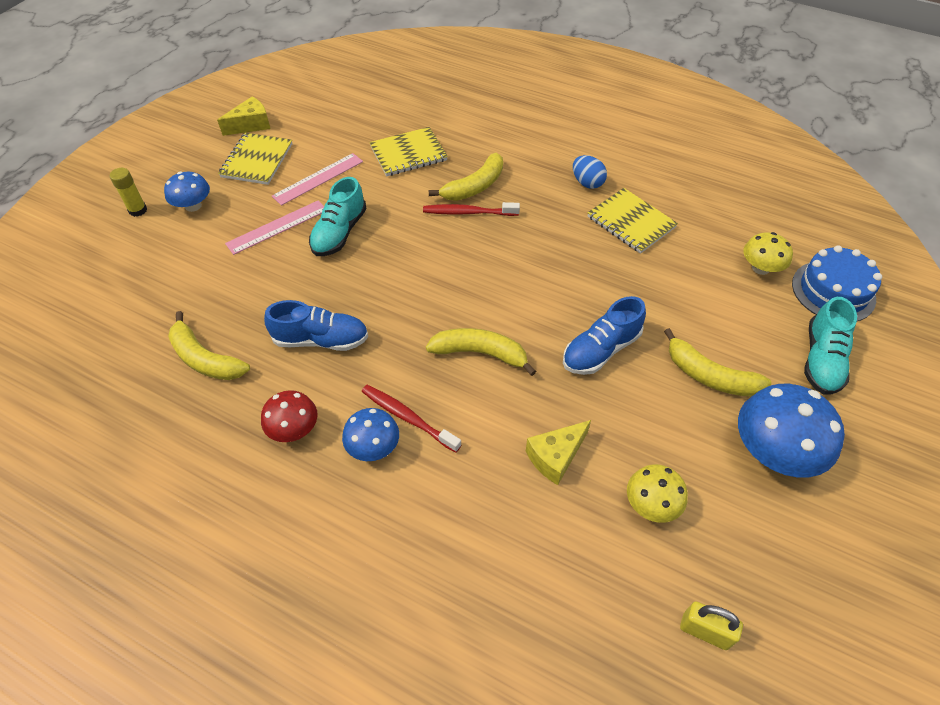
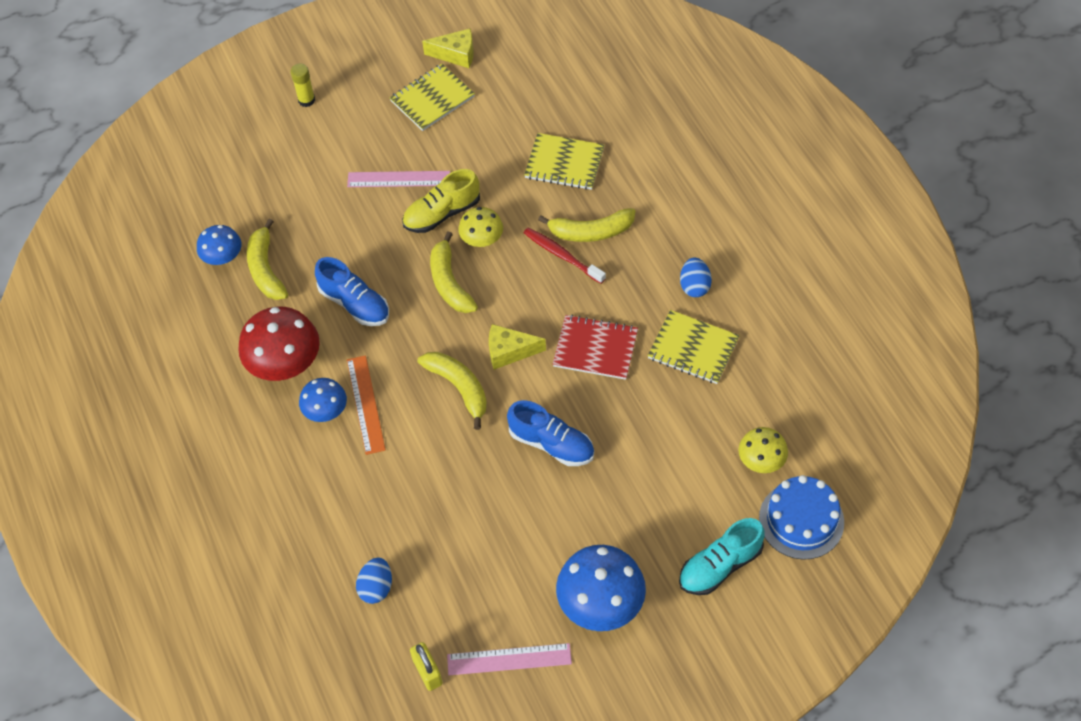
camera: 40 degrees right, 5 degrees up
blue mushroom [164,172,210,212] -> blue mushroom moved to [197,225,241,265]
red mushroom [261,390,318,442] -> red mushroom [238,307,320,381], size x1.71
pink ruler [272,153,363,206] -> pink ruler moved to [447,643,572,675]
turquoise shoe [309,177,366,256] -> yellow shoe [402,169,480,233]
red toothbrush [361,385,461,453] -> orange ruler [347,355,386,455]
yellow cheese [526,420,591,485] -> yellow cheese moved to [489,324,546,370]
blue shoe [563,296,646,375] -> blue shoe turned 150 degrees counterclockwise [507,400,594,466]
yellow notebook [587,188,678,254] -> yellow notebook turned 60 degrees counterclockwise [647,310,740,384]
yellow mushroom [627,464,688,523] -> yellow mushroom moved to [458,207,503,247]
yellow banana [664,328,772,396] -> yellow banana moved to [430,231,478,313]
none -> blue egg [356,558,392,604]
none -> red notebook [553,315,638,380]

